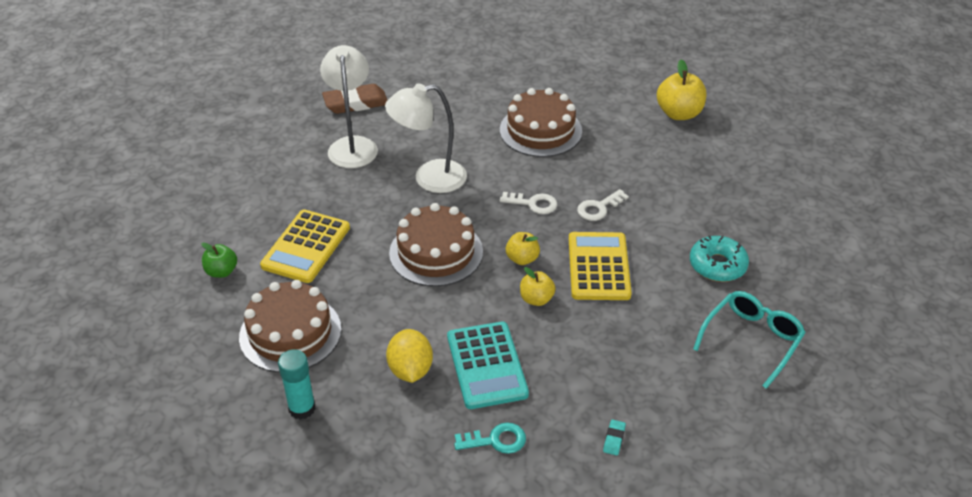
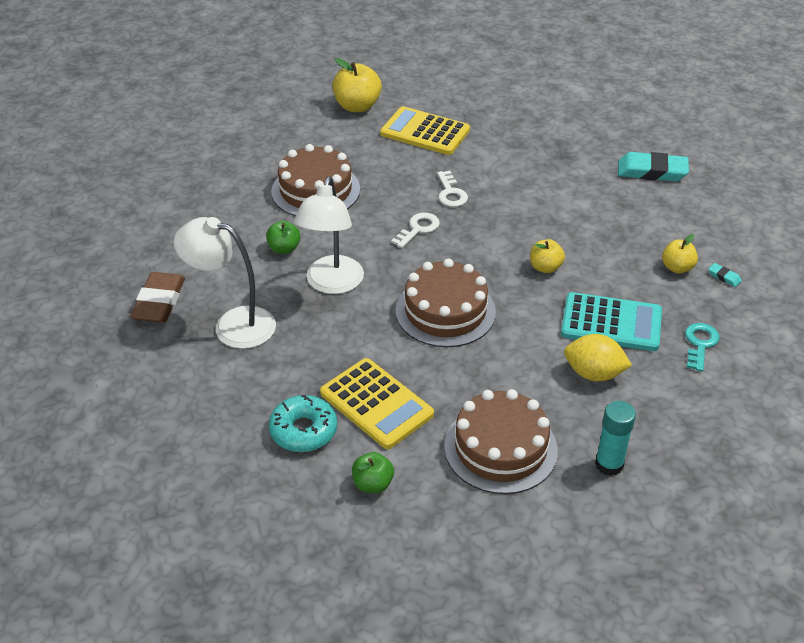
camera: 65 degrees left, 0 degrees up
yellow apple [506,232,540,265] -> yellow apple moved to [662,234,698,273]
yellow calculator [569,232,632,300] -> yellow calculator moved to [380,106,470,155]
turquoise donut [690,235,749,282] -> turquoise donut moved to [269,394,337,452]
turquoise glasses [693,291,806,389] -> turquoise eraser [618,152,689,181]
none -> green apple [266,221,301,254]

